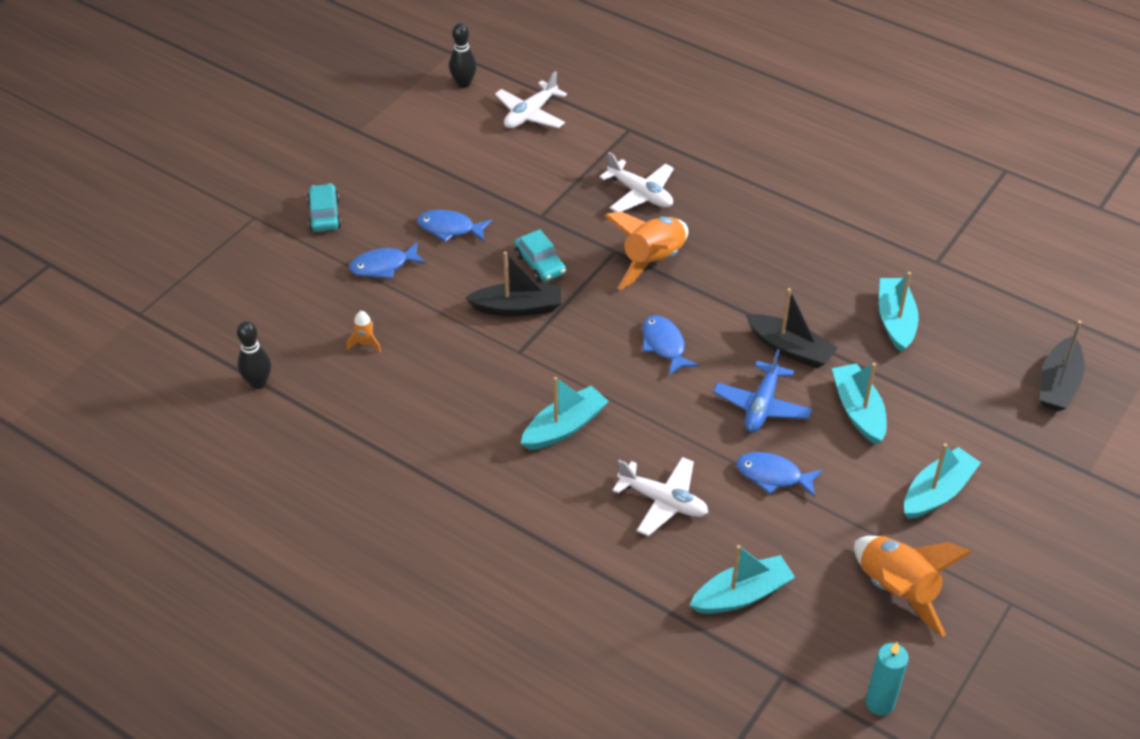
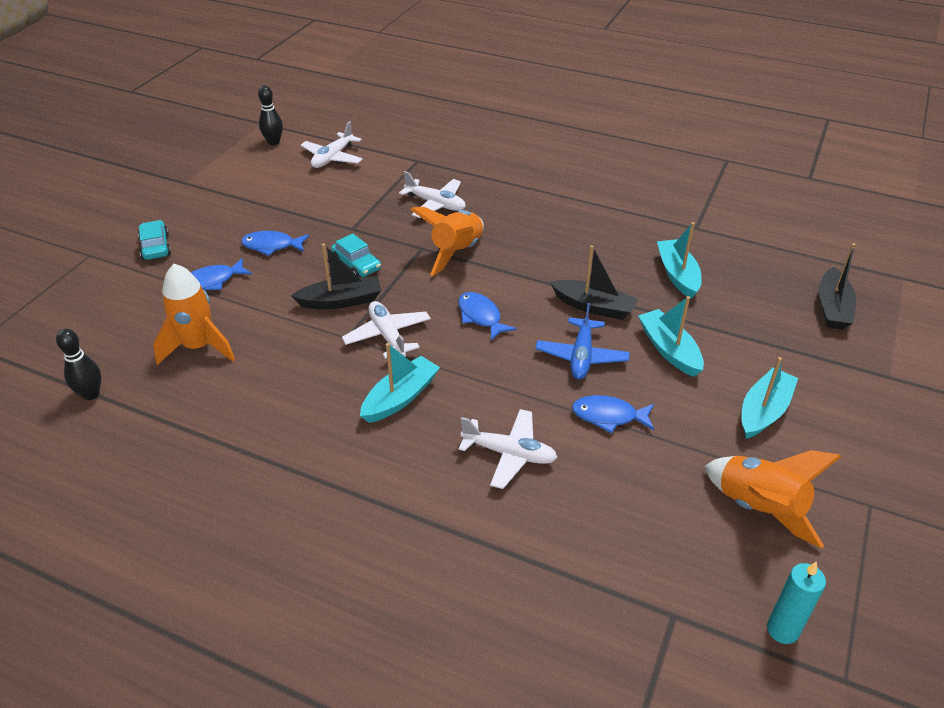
camera: 10 degrees left, 5 degrees down
orange rocket [347,311,381,353] -> orange rocket [153,264,235,365], size x2.29
turquoise boat [690,545,795,614] -> none
none -> white plane [342,301,431,359]

